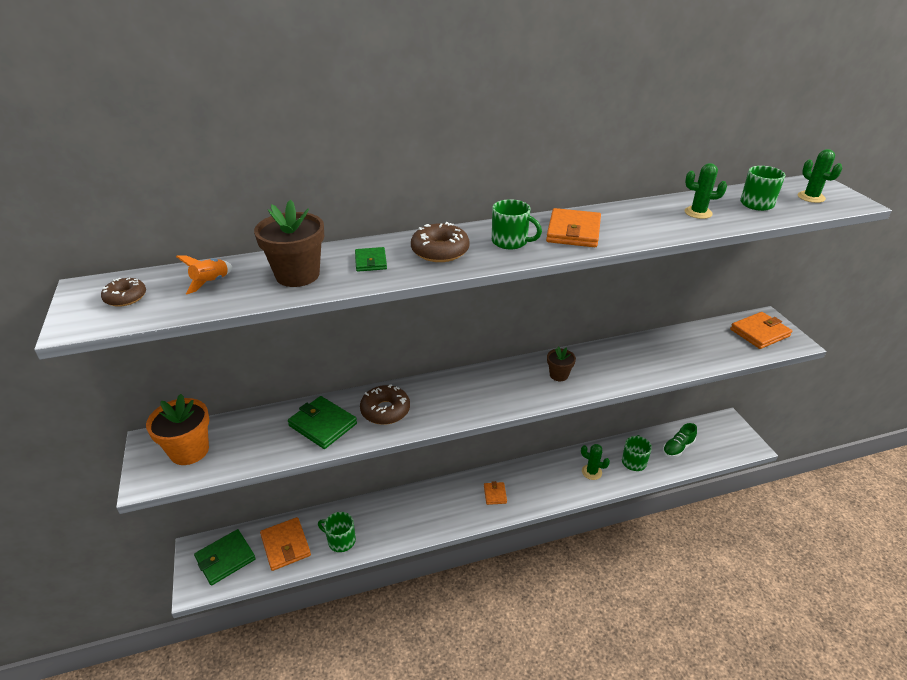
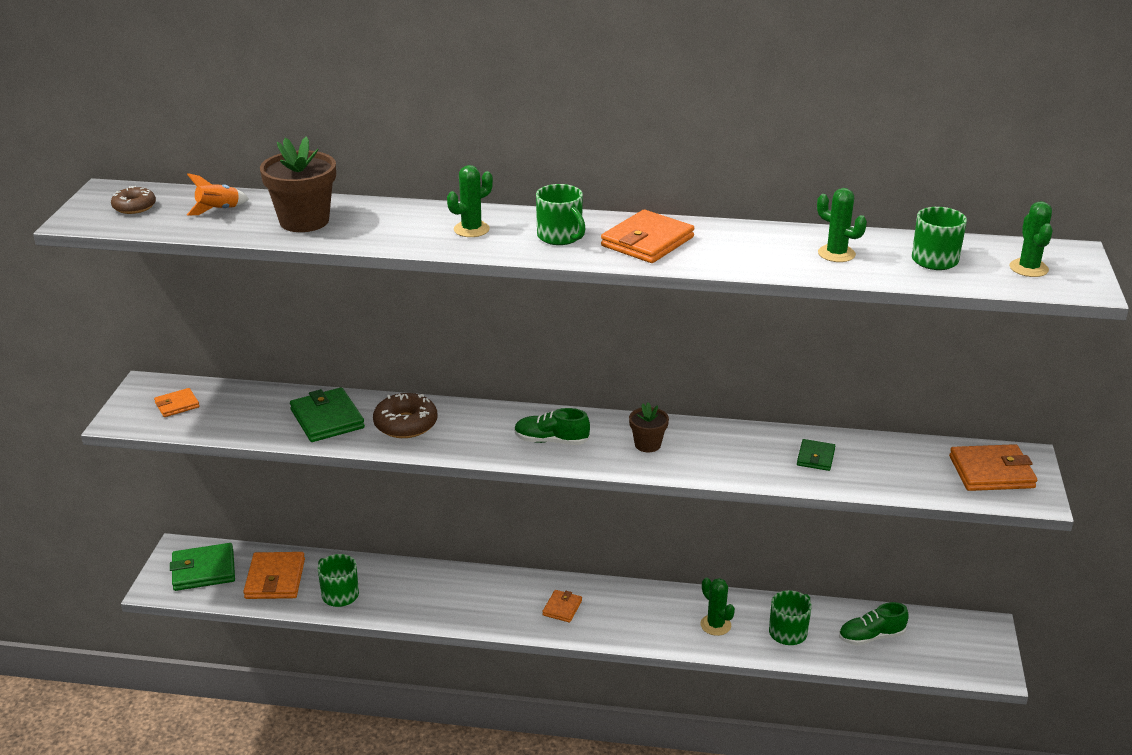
camera: 25 degrees right, 5 degrees down
orange flower pot [146,394,210,465] -> orange wallet [154,388,200,417]
green wallet [355,247,387,272] -> green wallet moved to [797,439,835,471]
brown donut [411,222,469,262] -> green cactus [447,165,493,237]
none -> green shoe [514,408,590,445]

